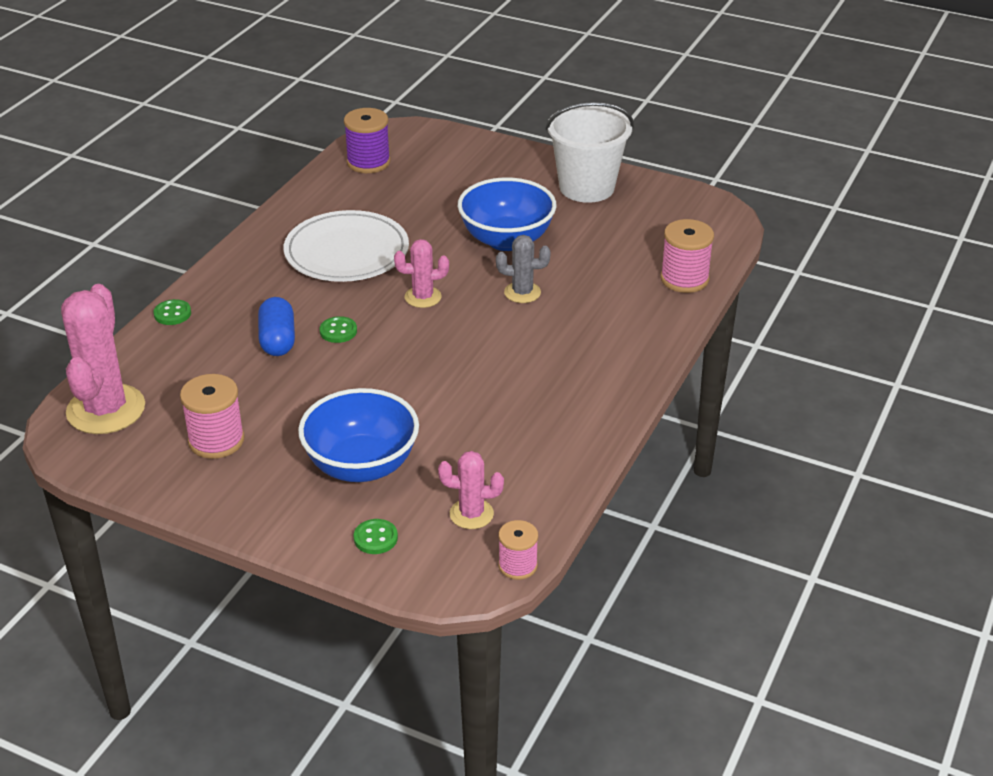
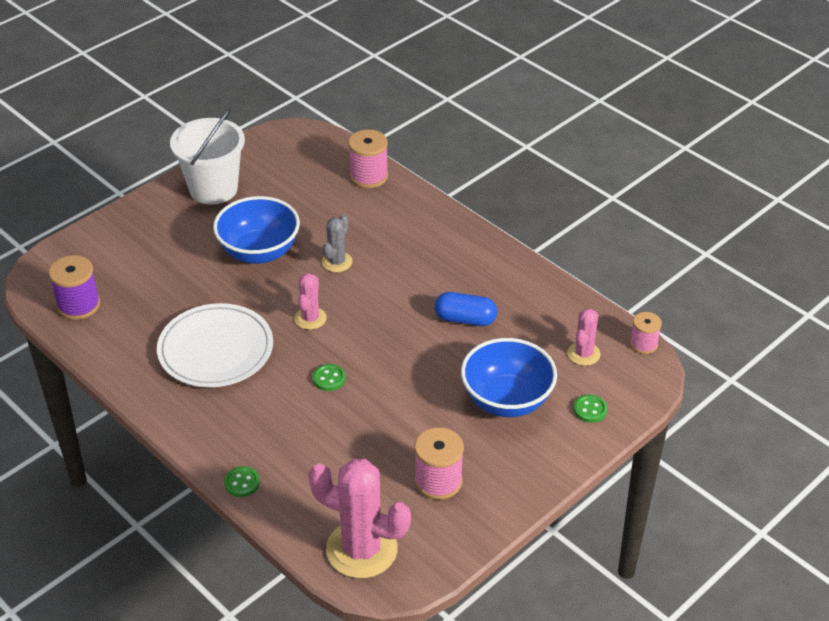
camera: 70 degrees left, 5 degrees up
blue capsule [258,297,295,356] -> blue capsule moved to [435,292,497,326]

